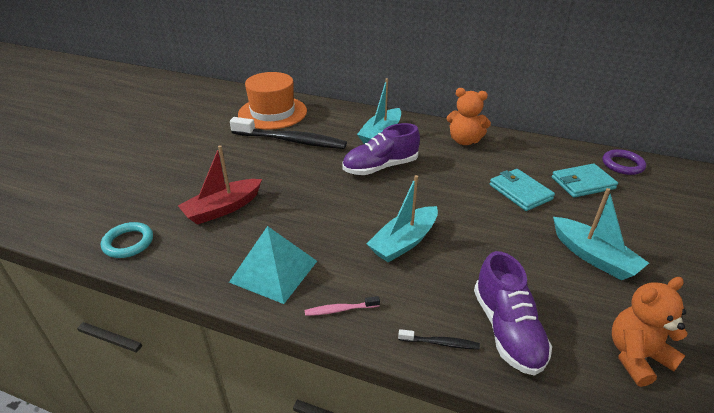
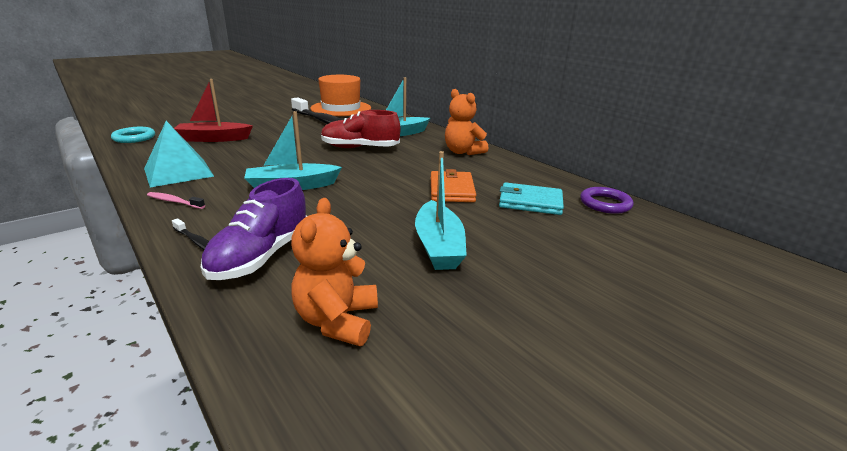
camera: 30 degrees right, 10 degrees down
purple shoe [342,123,420,175] -> red shoe [321,110,401,148]
turquoise wallet [490,169,555,211] -> orange wallet [431,169,476,202]
orange teddy bear [612,277,688,387] -> orange teddy bear turned 90 degrees counterclockwise [291,198,378,346]

